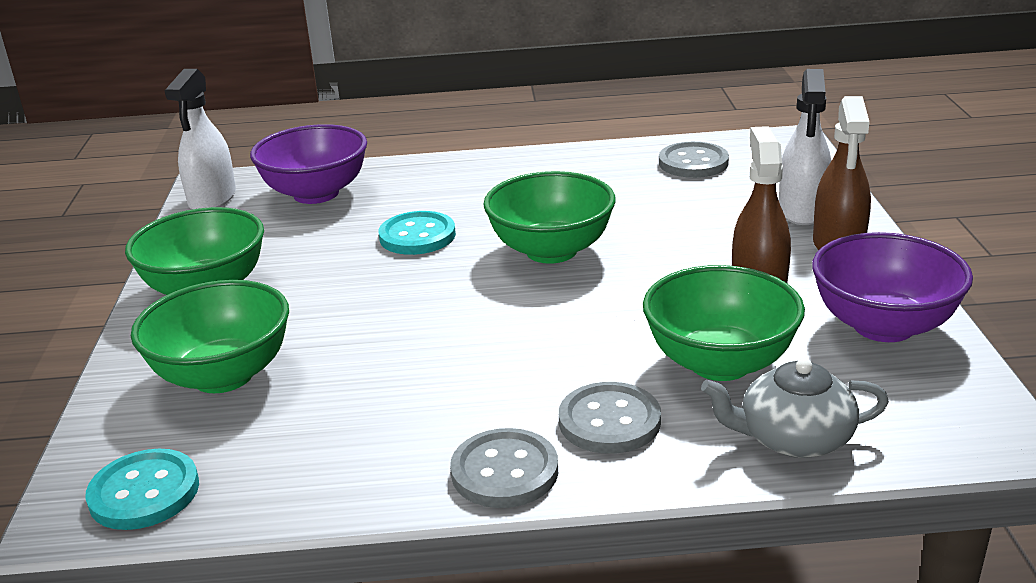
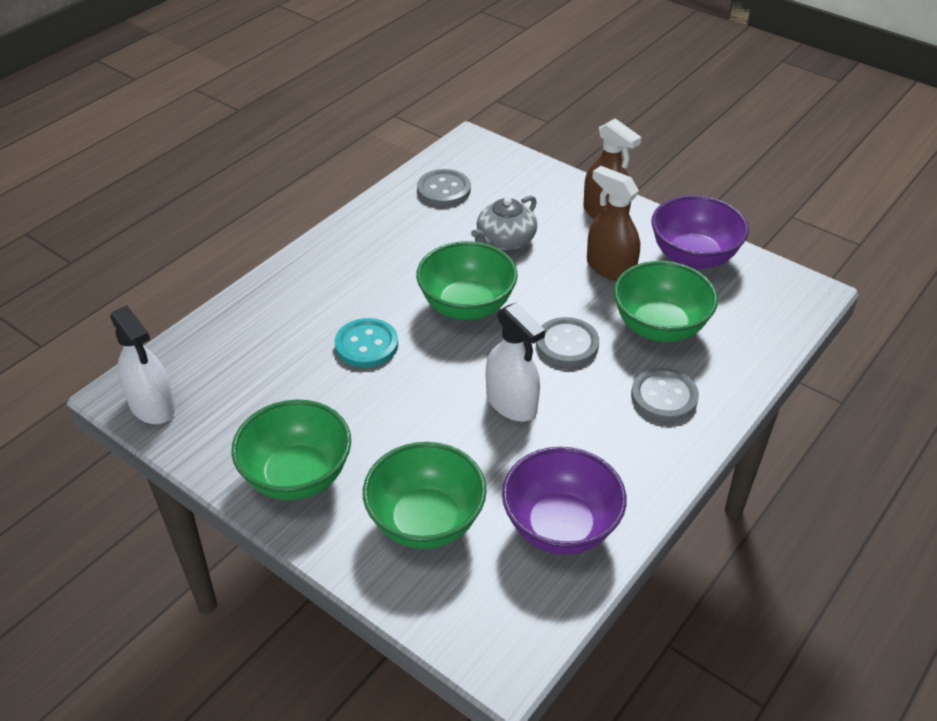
camera: 50 degrees left, 15 degrees up
turquoise button [85,449,199,530] -> none
purple bowl [250,124,367,204] -> purple bowl moved to [502,447,627,555]
grey button [450,428,558,508] -> grey button moved to [536,317,599,367]
grey teapot [701,358,889,458] -> grey teapot moved to [471,195,537,250]
white spray bottle [779,69,831,225] -> white spray bottle moved to [486,302,545,422]

